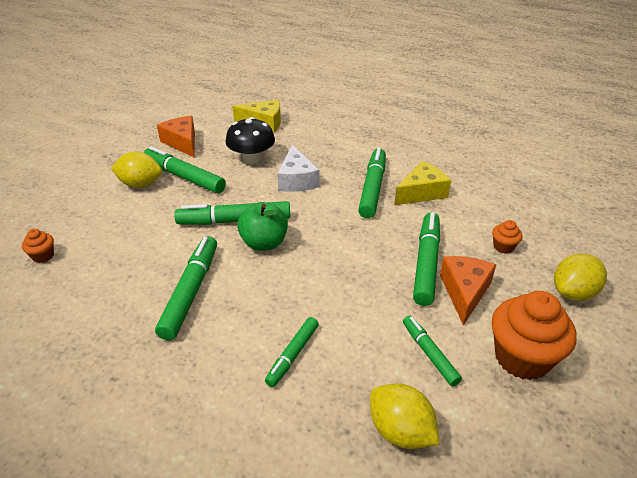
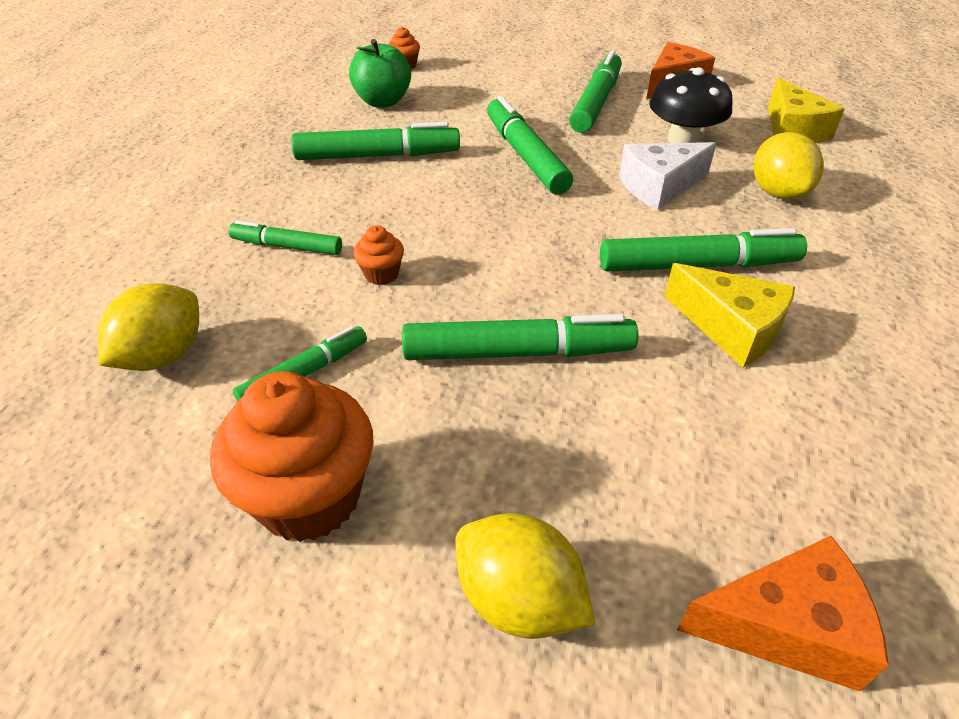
camera: 75 degrees right, 5 degrees up
yellow lemon [111,151,162,188] -> yellow lemon moved to [754,132,824,199]
green apple [237,202,288,251] -> green apple moved to [349,39,411,108]
orange cheese [440,256,496,326] -> orange cheese moved to [677,536,889,691]
orange cupcake [492,220,522,254] -> orange cupcake moved to [353,225,404,285]

